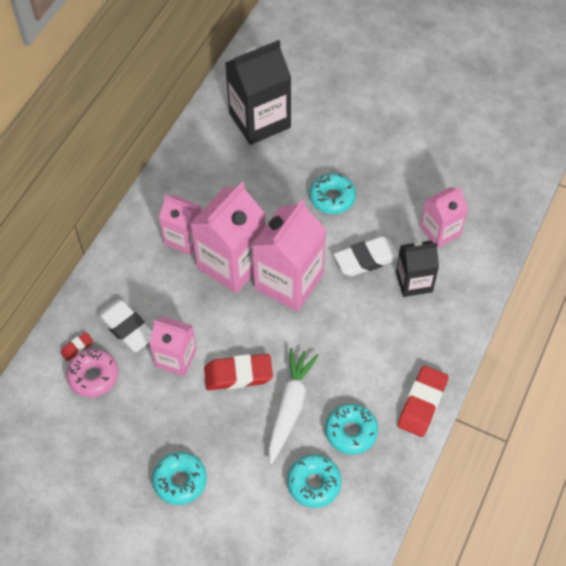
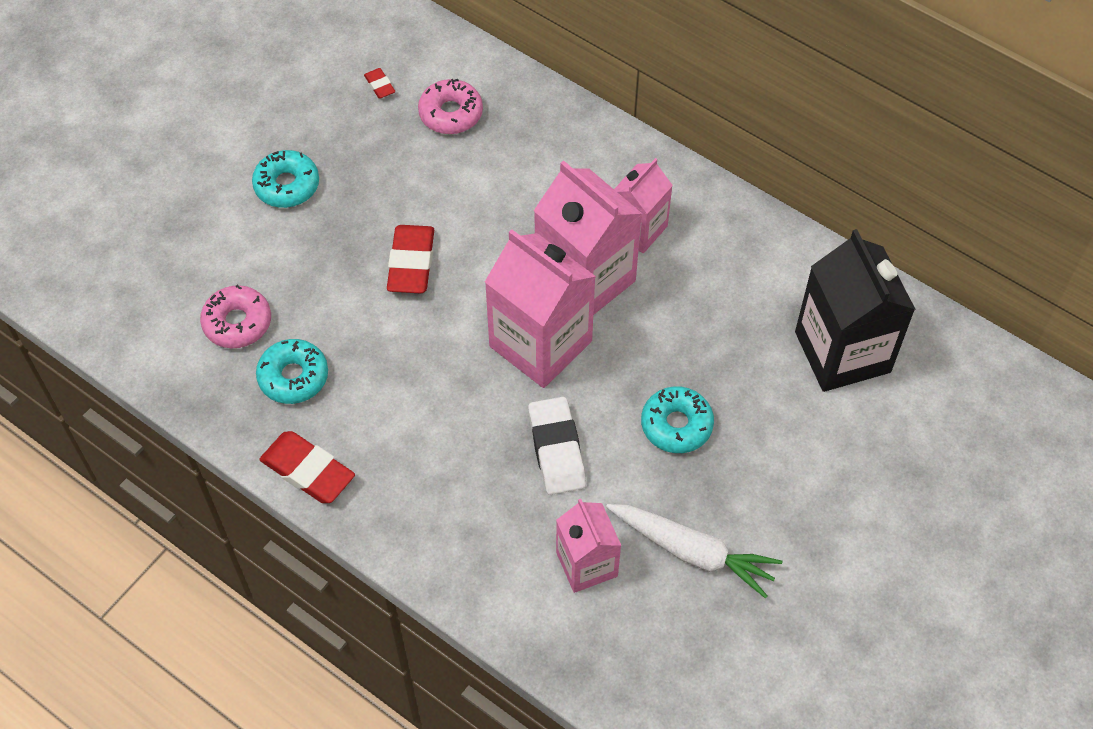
camera: 100 degrees right, 0 degrees up
red eraser [60,332,93,361] -> red eraser moved to [364,68,395,99]
white eraser [98,300,152,352] -> none
pink carton [150,316,197,376] -> none
white carrot [268,348,319,464] -> white carrot moved to [606,504,782,599]
turquoise donut [287,455,342,508] -> pink donut [200,285,271,348]
black carton [396,240,439,297] -> none

